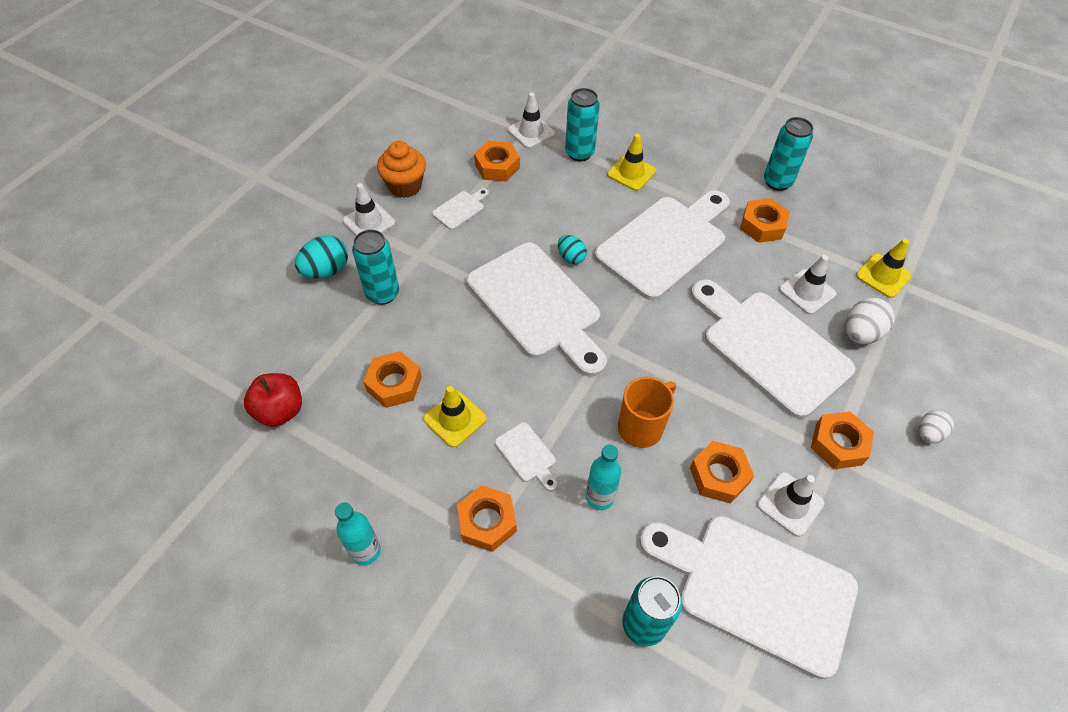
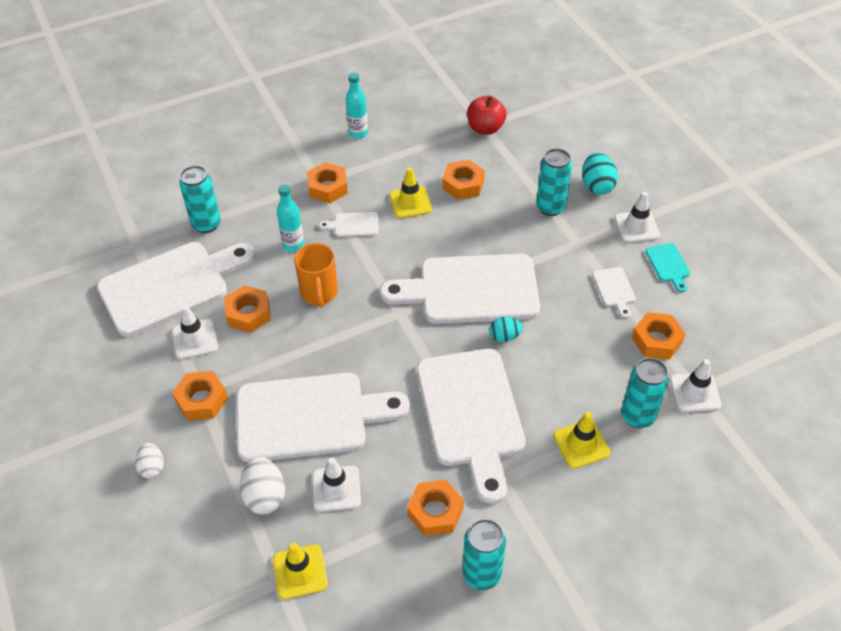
camera: 125 degrees right, 5 degrees down
orange cupcake [377,141,426,198] -> turquoise cutting board [645,243,690,292]

